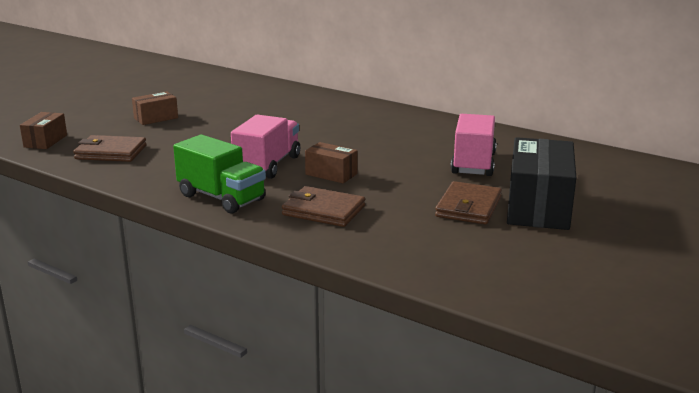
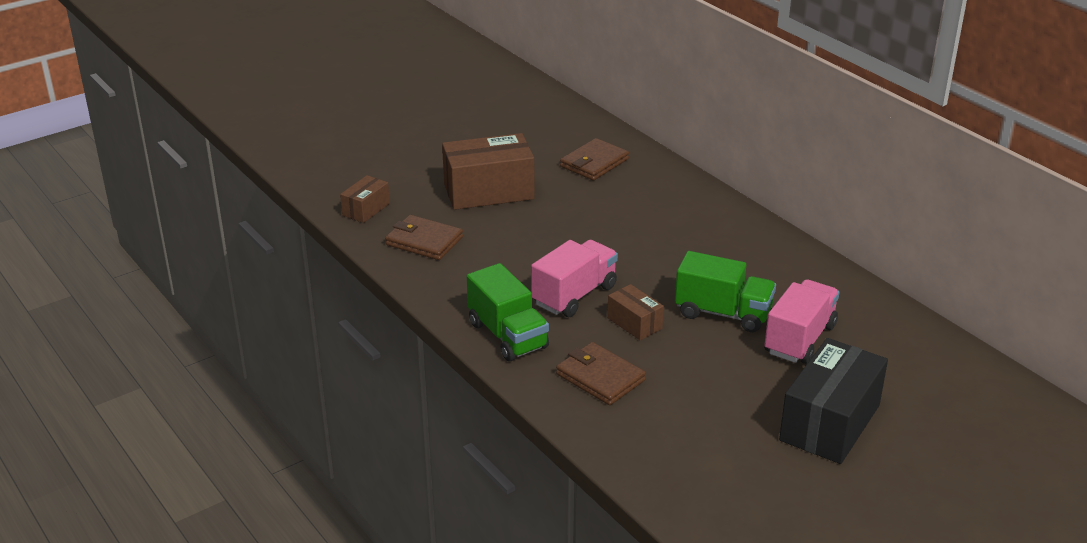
camera: 20 degrees right, 10 degrees up
brown box [132,92,178,125] -> brown box [442,133,535,210], size x1.94
brown wallet [435,181,502,225] -> brown wallet moved to [560,138,629,181]
none -> green truck [675,251,776,332]

